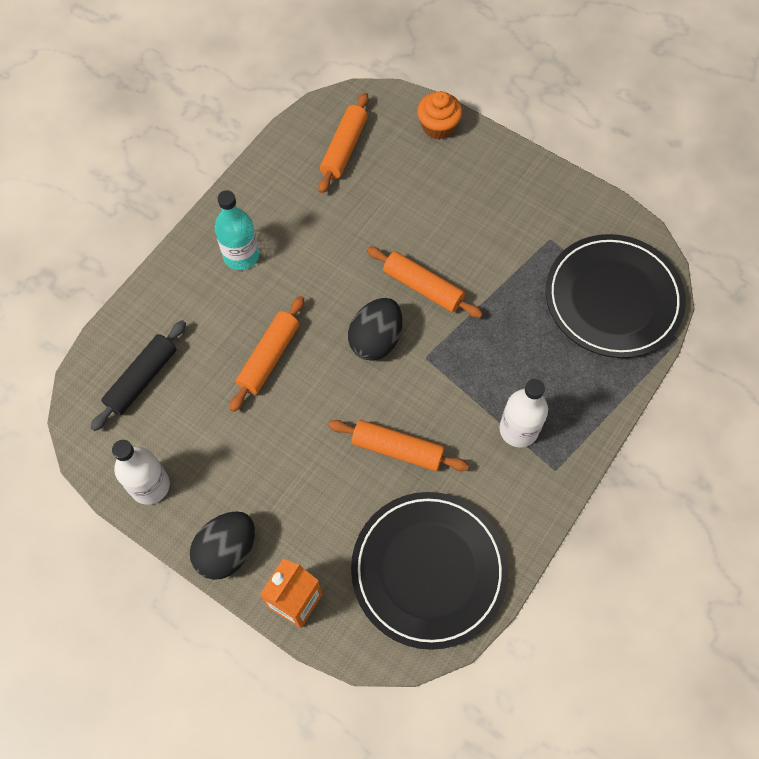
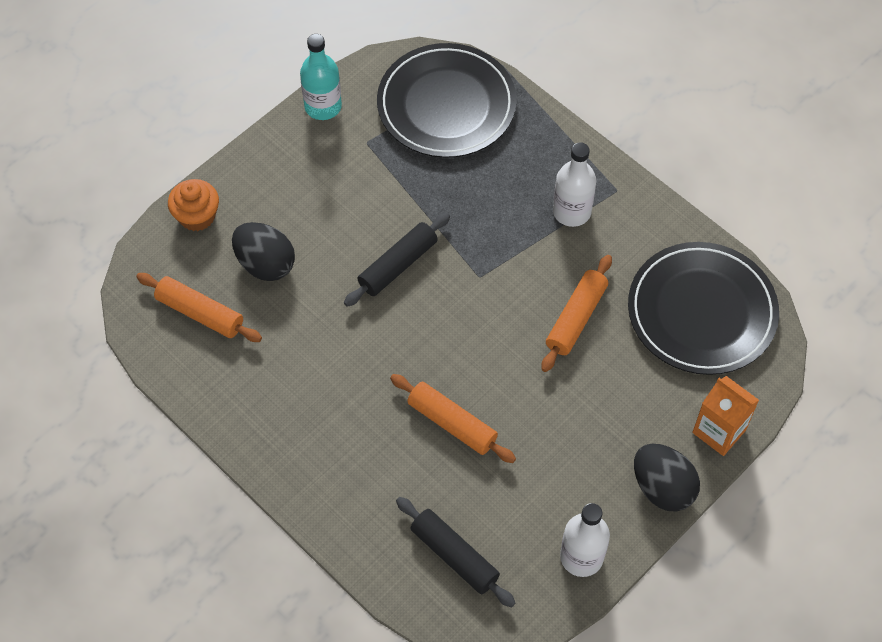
camera: 80 degrees left, 5 degrees down
turquoise bottle [215,190,259,270] -> turquoise bottle moved to [300,34,342,120]
black egg [348,298,402,361] -> black egg moved to [232,222,295,281]
orange rolling pin [366,246,483,318] -> black rolling pin [344,213,450,307]

